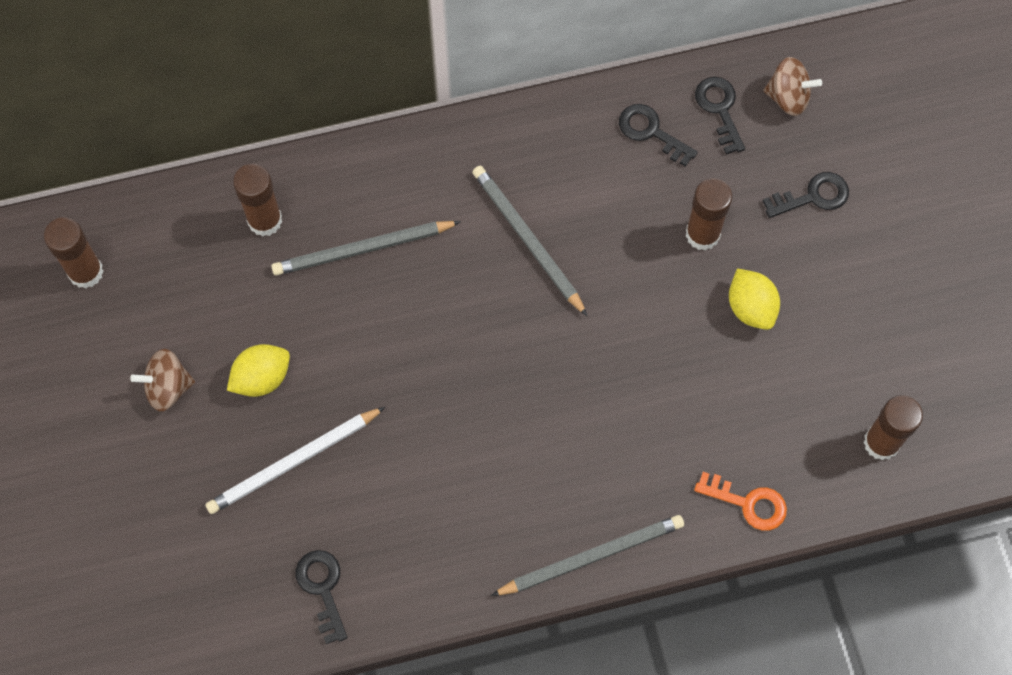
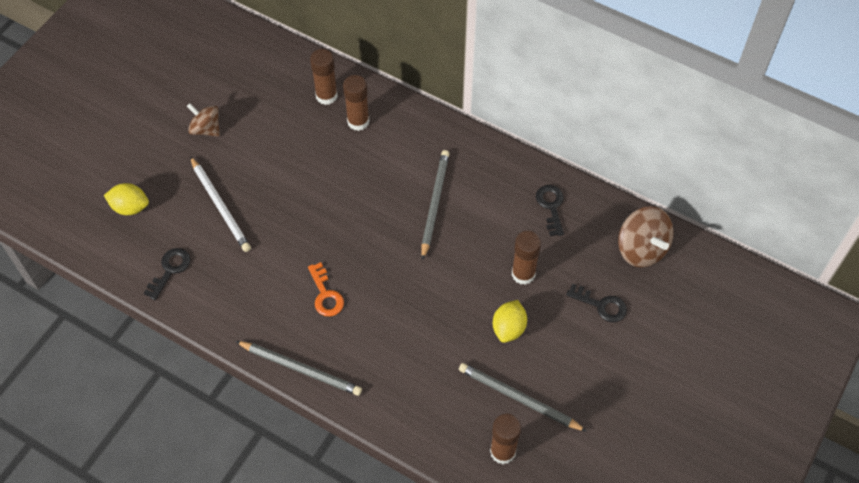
camera: 45 degrees right, 10 degrees down
brown glue stick [44,217,104,289] -> brown glue stick moved to [343,75,369,131]
white pencil [205,407,385,514] -> white pencil turned 135 degrees counterclockwise [190,156,251,252]
yellow lemon [227,344,290,397] -> yellow lemon moved to [104,183,149,215]
grey pencil [271,221,461,276] -> grey pencil moved to [459,363,586,431]
orange key [694,472,787,531] -> orange key moved to [308,262,344,316]
black key [695,77,745,154] -> none
brown spinning top [763,57,822,116] -> brown spinning top [618,206,674,267], size x1.52

